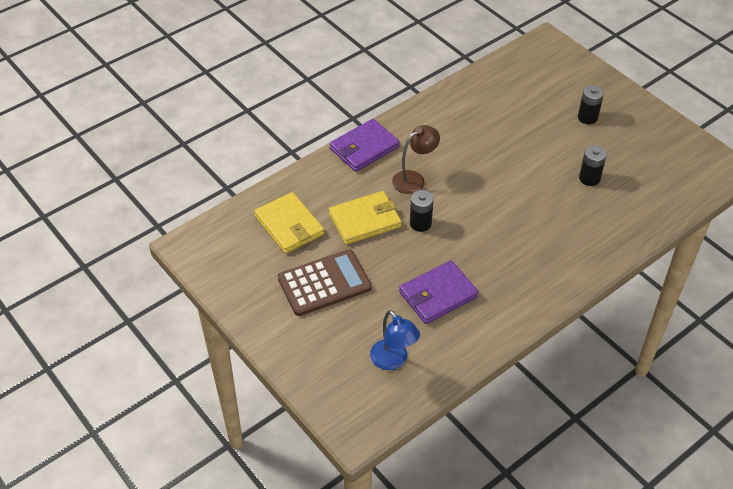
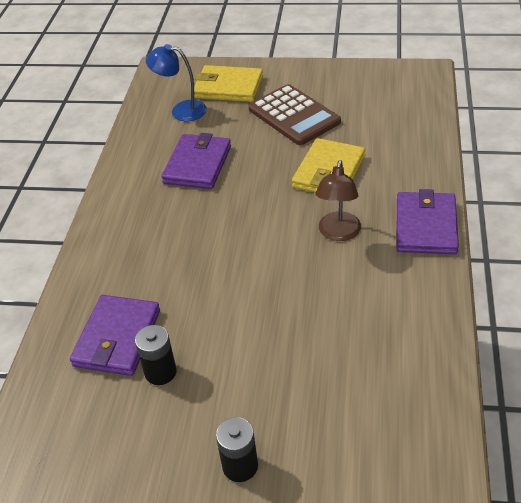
camera: 140 degrees right, 5 degrees down
yellow wallet [254,192,324,254] -> yellow wallet moved to [194,65,263,102]
brown calculator [278,249,372,316] -> brown calculator turned 60 degrees counterclockwise [248,84,341,145]
black battery [410,190,434,232] -> none
none -> purple wallet [70,295,160,376]

